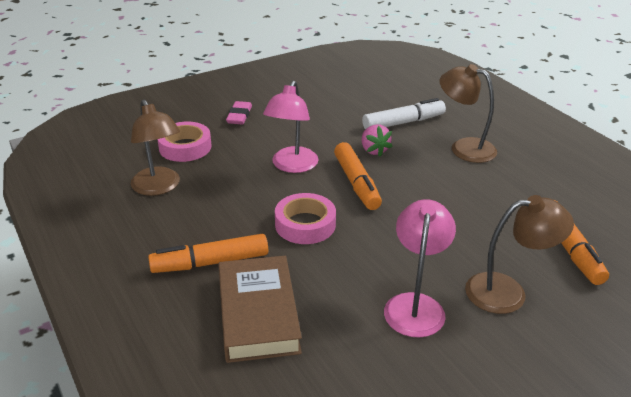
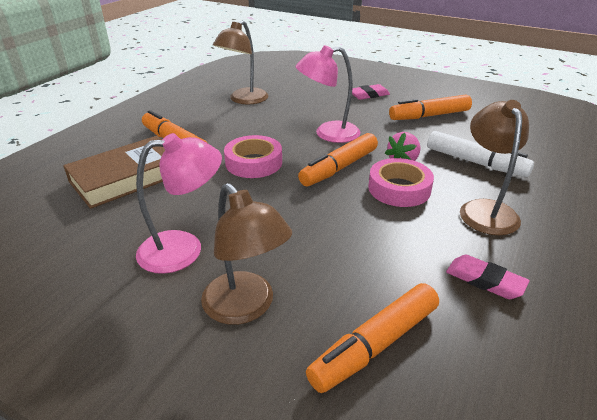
camera: 60 degrees right, 0 degrees up
pink tape [157,122,212,162] -> pink tape moved to [368,158,434,207]
none -> orange marker [389,95,472,120]
none -> pink eraser [446,255,529,299]

